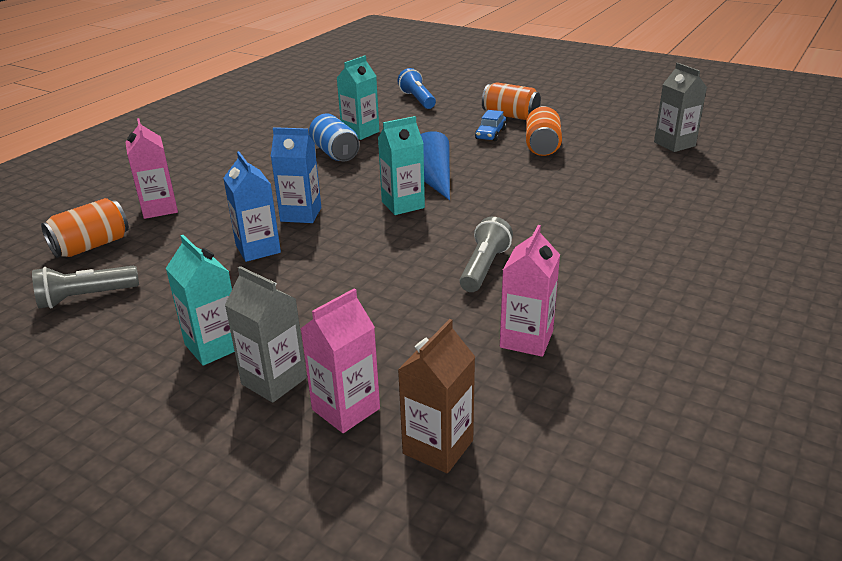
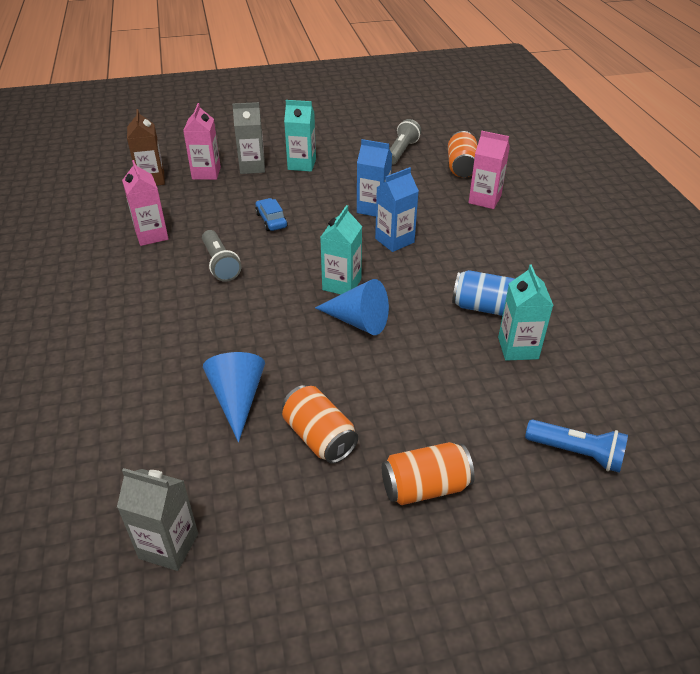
camera: 135 degrees right, 10 degrees up
blue car [475,110,507,141] -> blue car moved to [255,198,288,231]
none -> blue cone [203,352,265,442]

